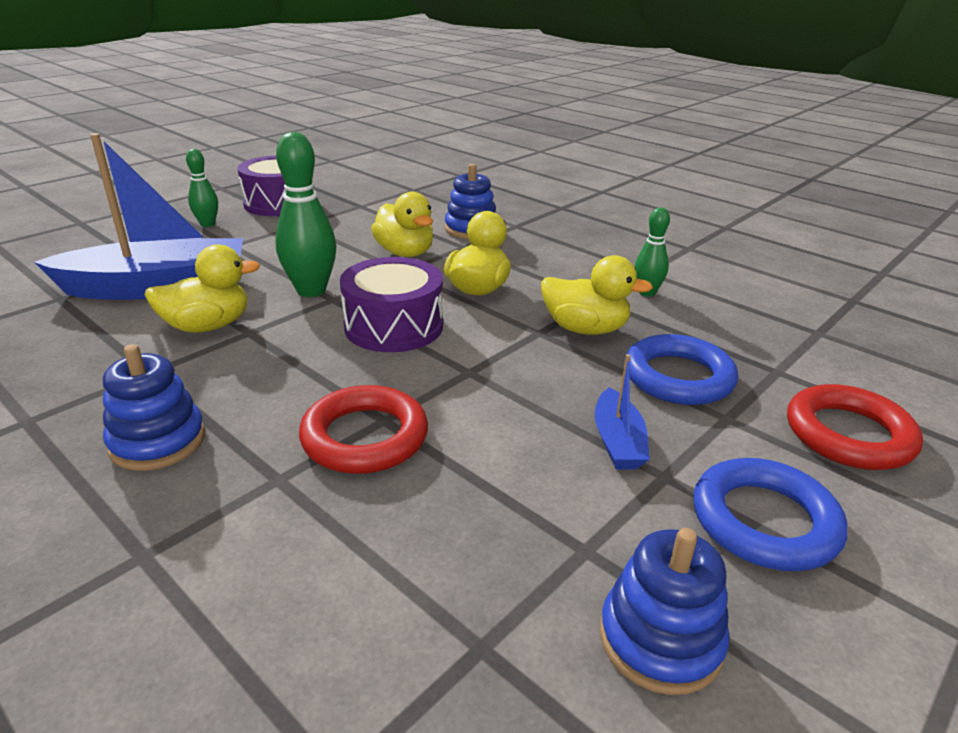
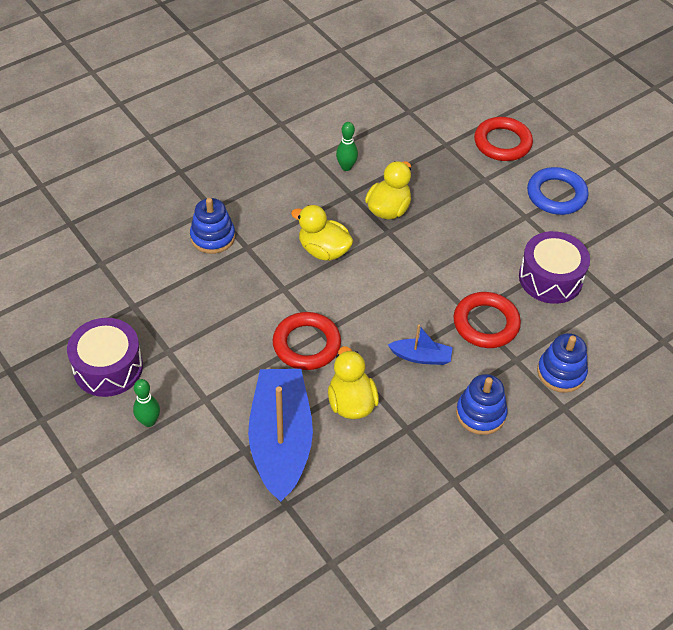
camera: 80 degrees left, 20 degrees up
green bowling pin [275,132,336,297] -> red ring [273,312,341,370]
purple drum [340,257,443,352] -> purple drum moved to [519,231,590,304]
yellow duck [371,192,433,257] -> none
blue boat [595,354,650,470] -> blue boat moved to [388,325,453,365]
blue stacking toy [600,528,729,695] -> blue stacking toy moved to [537,333,588,393]
blue ring [624,334,738,405] -> none

